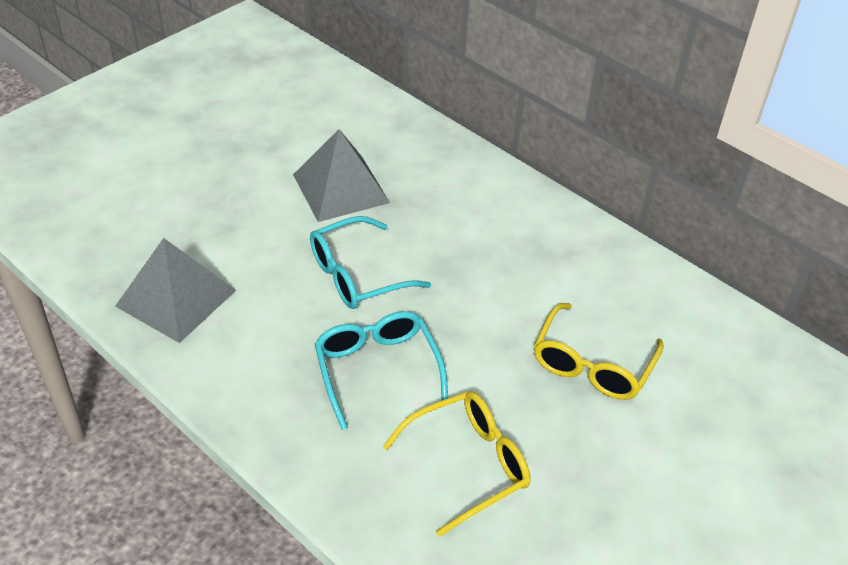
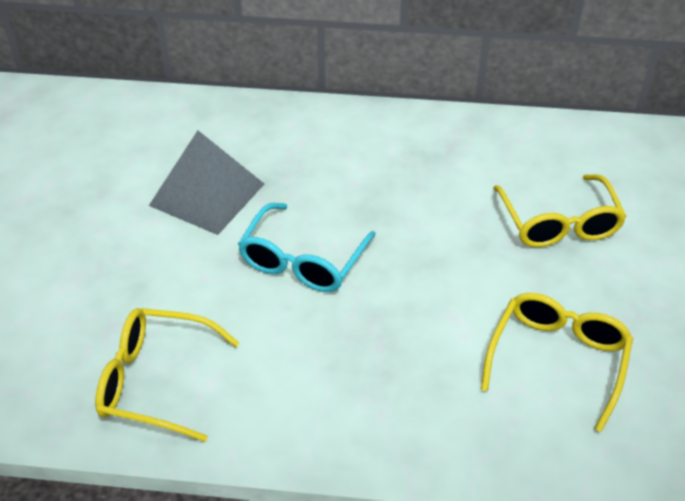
camera: 35 degrees left, 0 degrees up
grey pyramid [115,238,236,343] -> yellow glasses [95,308,239,442]
turquoise glasses [315,311,448,430] -> none

